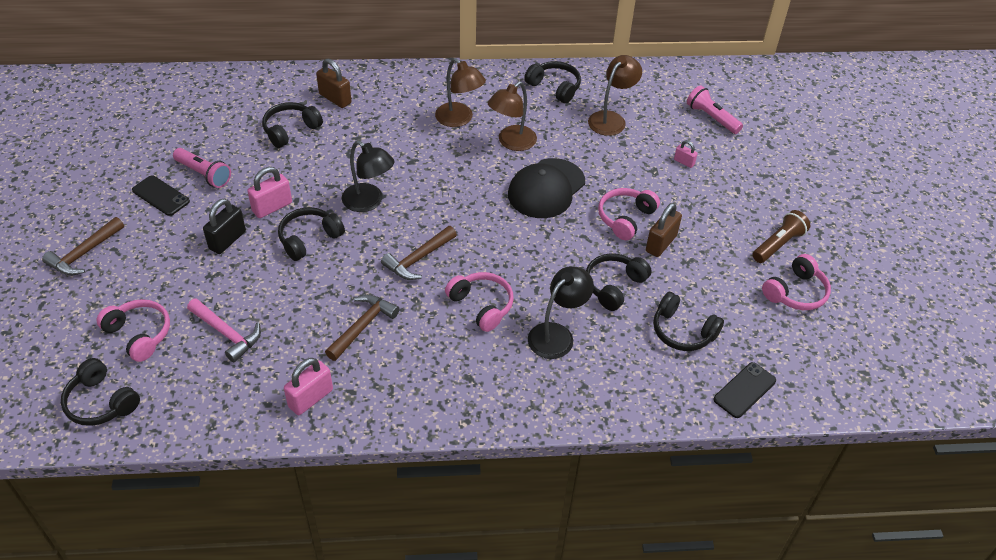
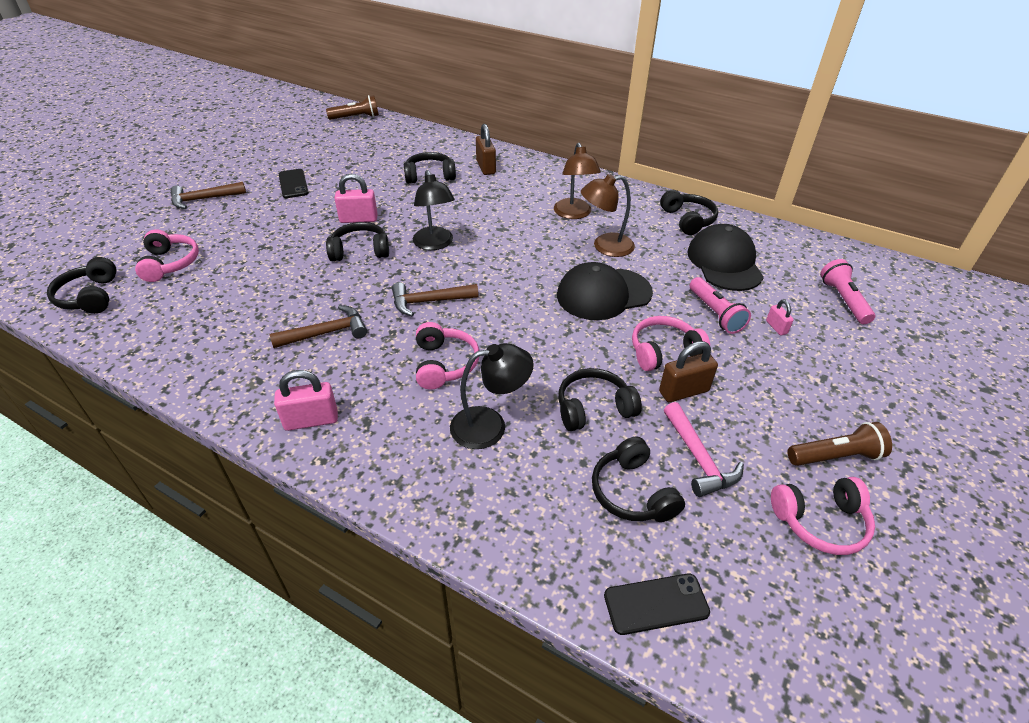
camera: 35 degrees right, 5 degrees down
pink flashlight [173,148,231,188] -> pink flashlight moved to [690,277,751,334]
pink hammer [187,298,261,363] -> pink hammer moved to [664,402,744,497]
black padlock [203,198,246,254] -> none
pink padlock [284,358,333,415] -> pink padlock moved to [274,370,338,431]
brown lamp [588,55,642,136] -> black cap [687,224,764,291]
none -> brown flashlight [326,95,379,120]

